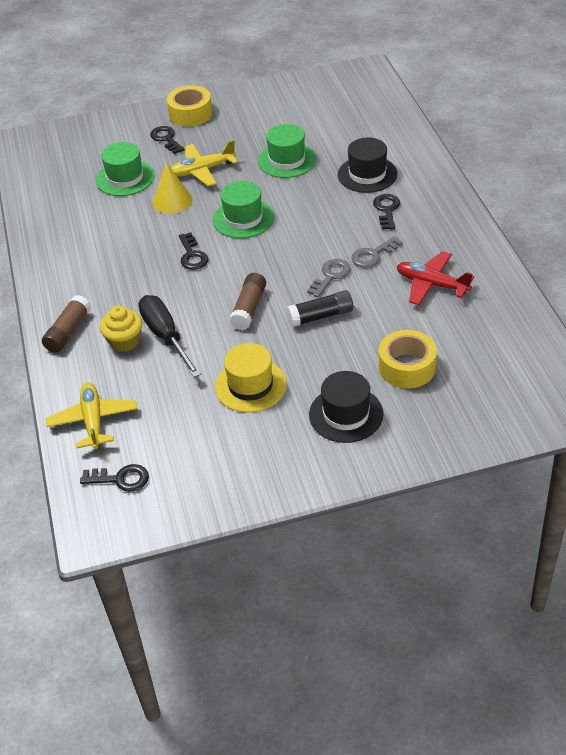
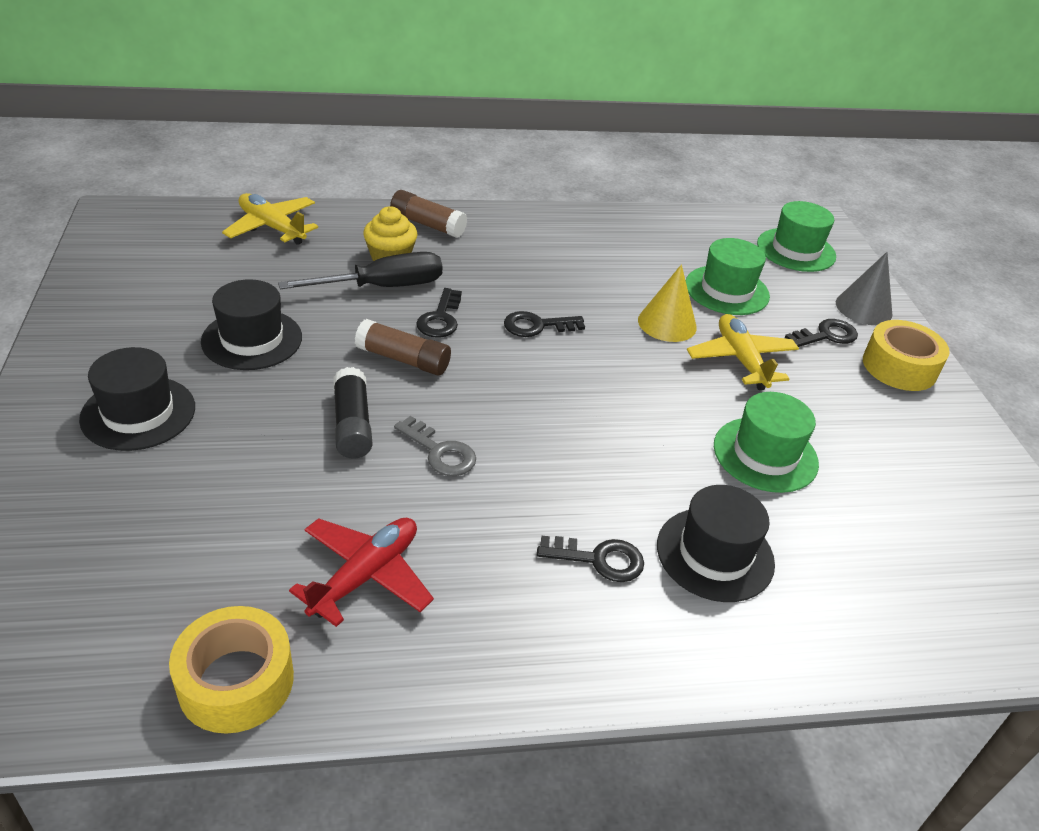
camera: 90 degrees right, 5 degrees down
yellow plane [46,382,137,449] -> yellow plane turned 135 degrees counterclockwise [222,193,318,245]
black key [80,464,149,492] -> black key moved to [416,288,462,338]
green hat [213,181,274,238] -> green hat moved to [757,201,836,272]
yellow hat [215,343,287,413] -> black hat [201,280,302,370]
grey key [351,236,403,268] -> none
yellow tape [379,330,437,388] -> yellow tape moved to [169,606,294,734]
none -> grey cone [836,252,892,325]

